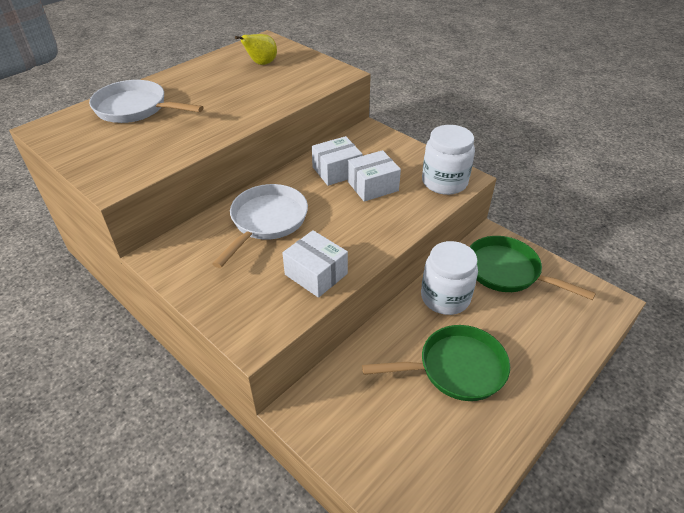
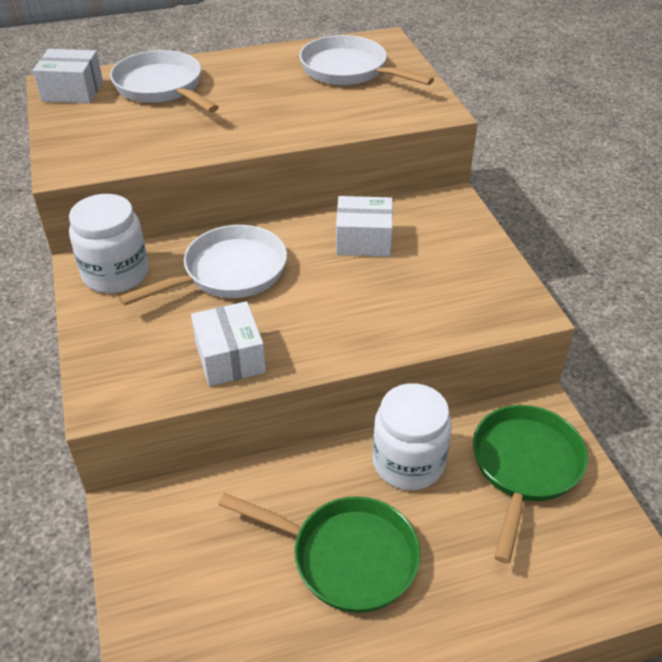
camera: 30 degrees right, 0 degrees up
yellow pear [235,34,277,65] -> white pan [299,35,434,85]
white box [348,150,401,202] -> white box moved to [33,49,103,103]
white jar [422,125,475,195] -> white jar moved to [69,194,149,293]
green pan [470,236,596,300] -> green pan turned 45 degrees clockwise [473,405,588,564]

